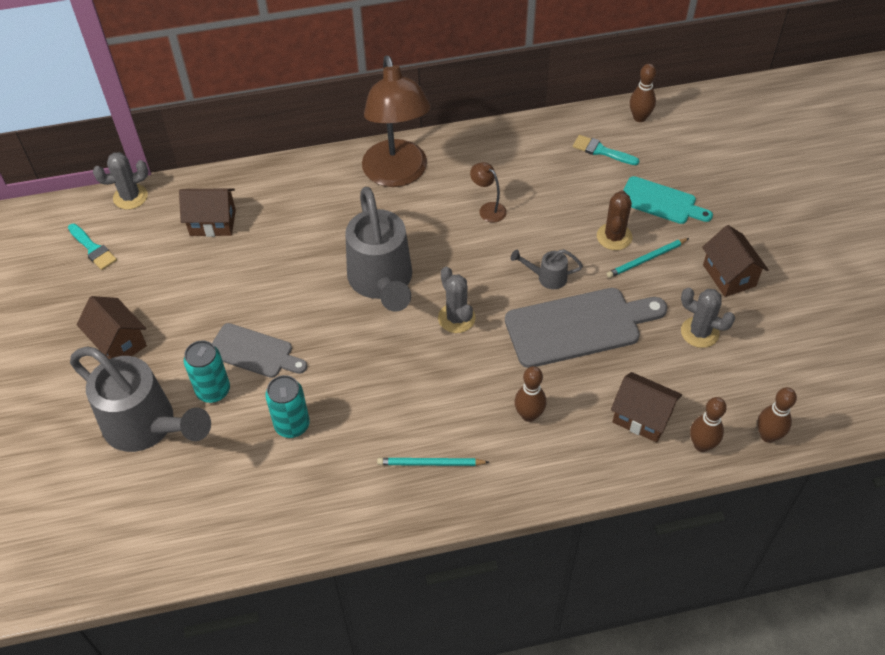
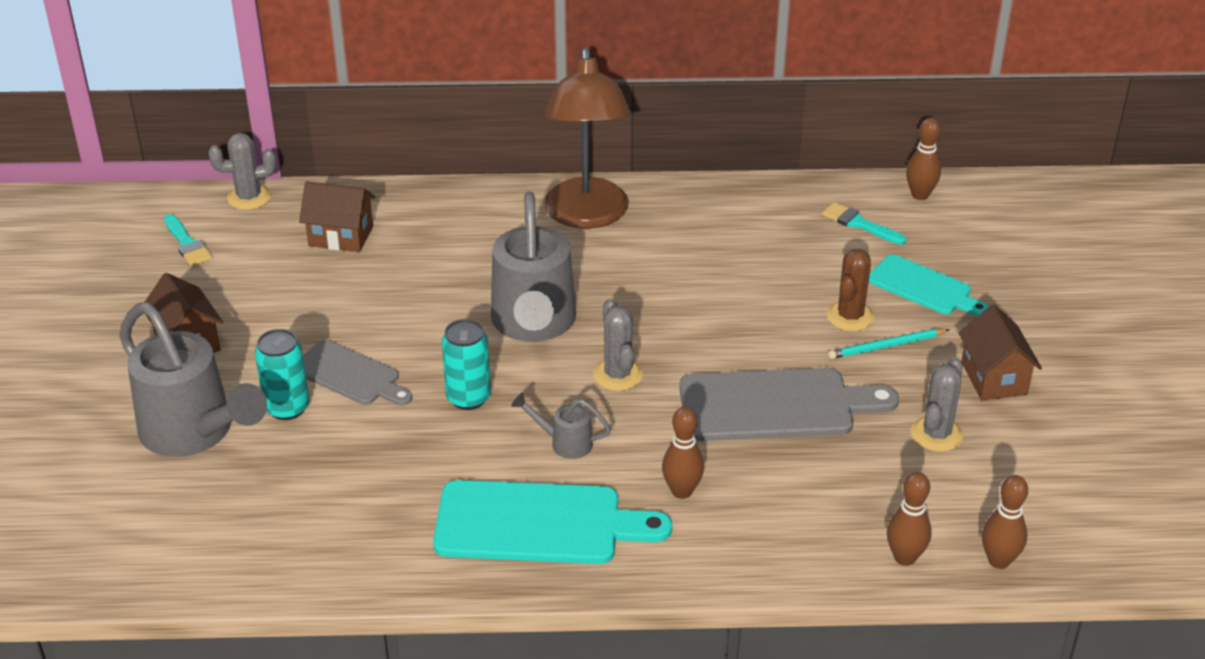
camera: 10 degrees right, 15 degrees down
turquoise can [265,375,310,438] -> turquoise can moved to [442,319,491,410]
turquoise pencil [377,458,489,466] -> turquoise cutting board [433,480,672,564]
brown lamp [470,162,507,223] -> none
grey watering can [511,249,583,289] -> grey watering can moved to [512,393,611,459]
brown house [611,372,682,443] -> none
grey cactus [681,288,735,348] -> grey cactus turned 75 degrees clockwise [911,357,963,452]

